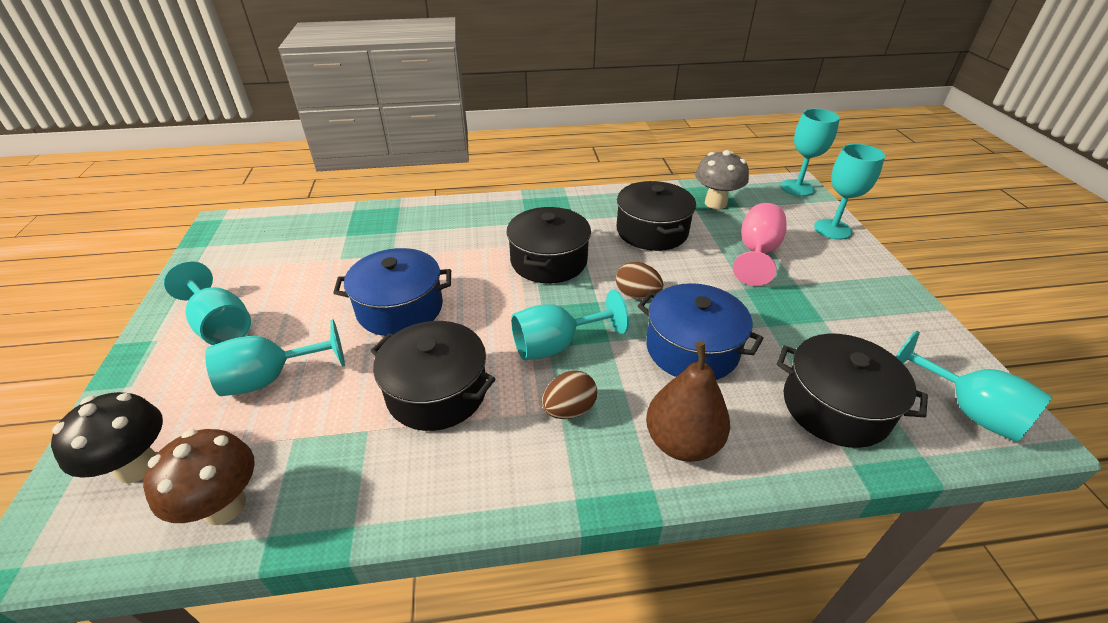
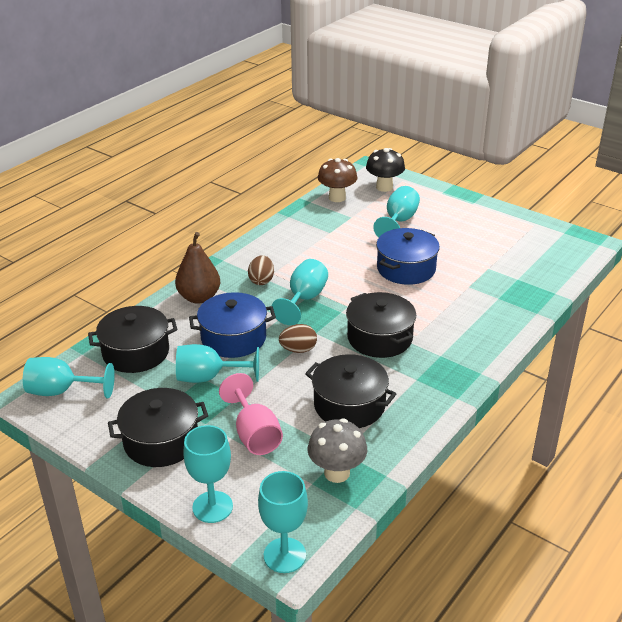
camera: 135 degrees right, 5 degrees down
turquoise goblet [164,261,251,345] -> turquoise goblet moved to [176,344,259,383]
black pot [370,321,495,431] -> black pot moved to [108,388,208,467]

